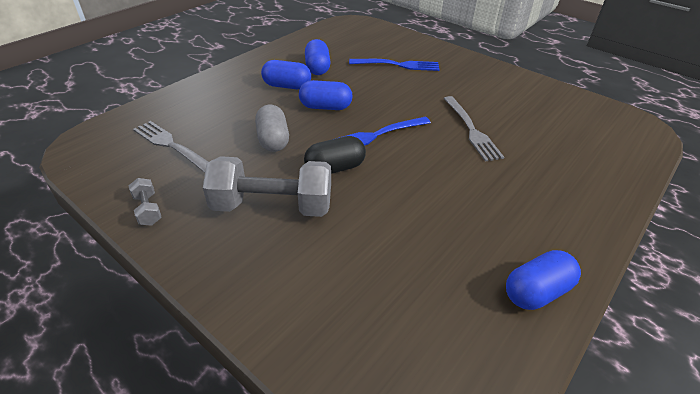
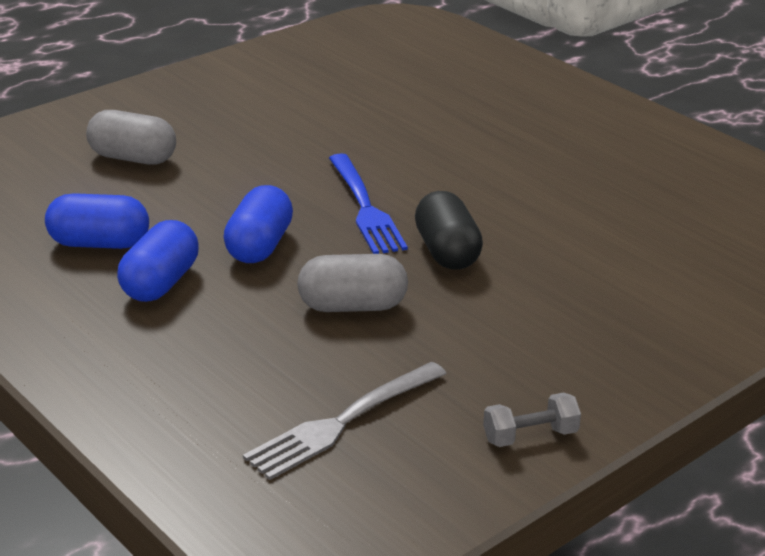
camera: 80 degrees left, 10 degrees down
grey dumbbell [203,156,331,217] -> none
blue fork [349,59,440,71] -> grey capsule [86,110,176,164]
grey fork [443,96,504,162] -> none
blue capsule [506,250,581,310] -> none

